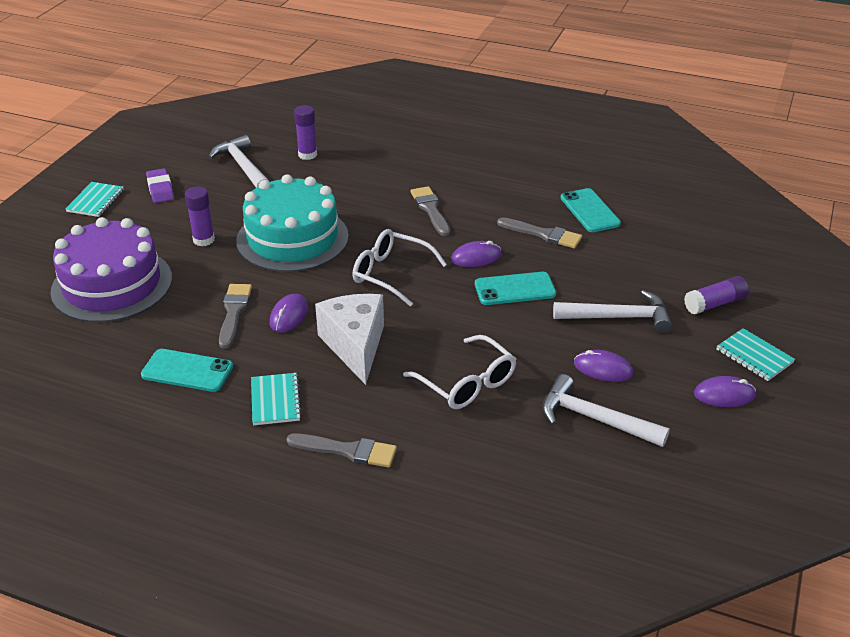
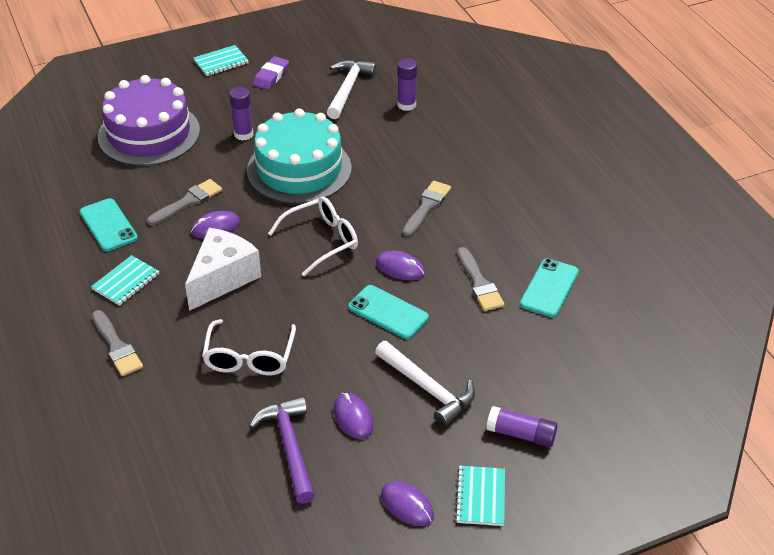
camera: 45 degrees right, 5 degrees up
white glasses [353,229,447,306] -> white glasses turned 75 degrees clockwise [268,197,358,276]
white hammer [542,374,670,447] -> purple hammer [249,396,315,504]

